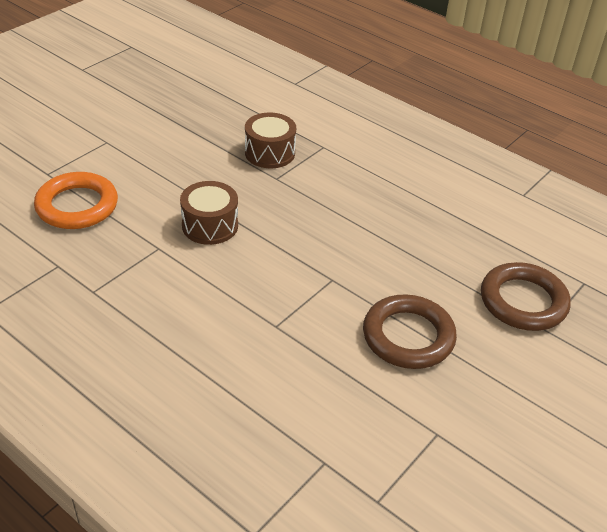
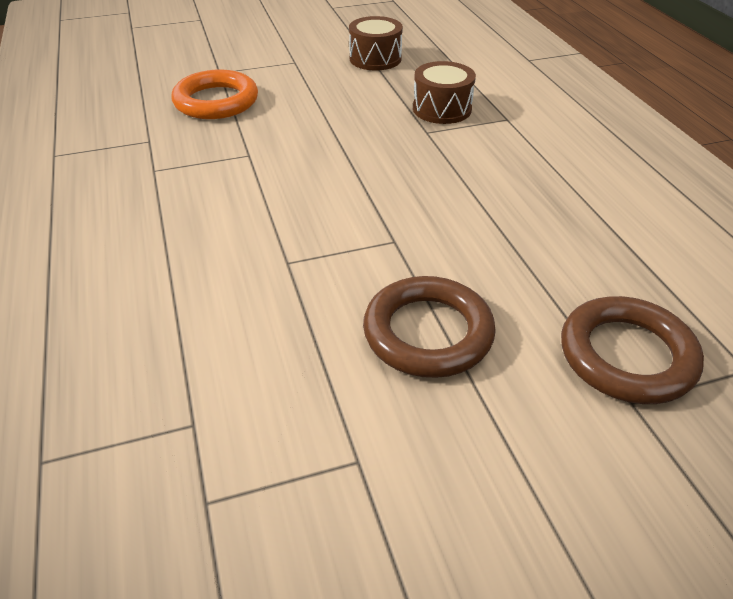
camera: 35 degrees right, 0 degrees up
brown drum [180,181,238,245] -> brown drum moved to [349,16,403,71]

